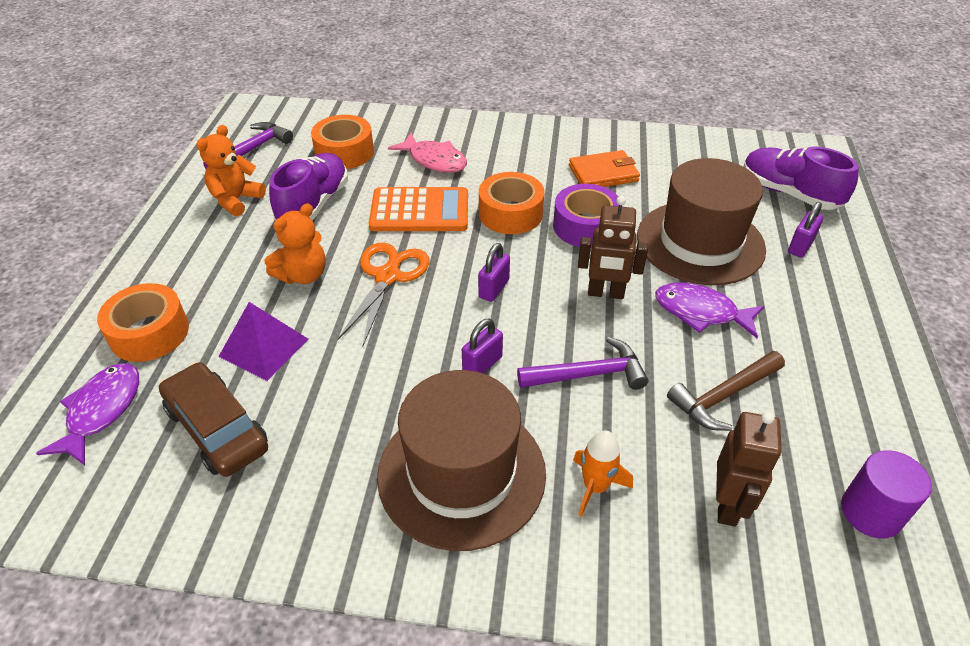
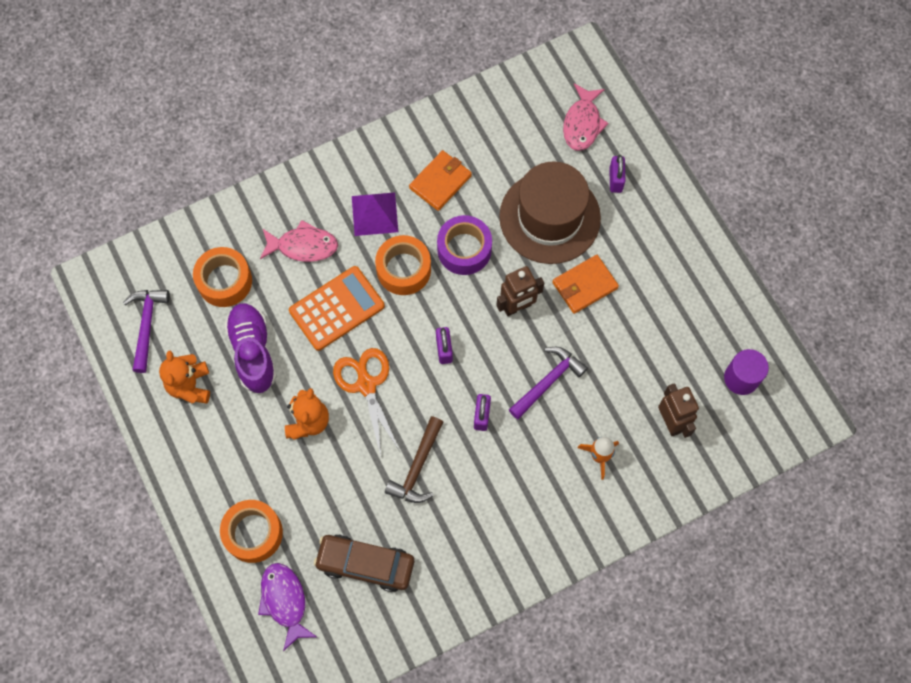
camera: 35 degrees left, 25 degrees up
purple pyramid [218,302,308,381] -> purple pyramid moved to [352,192,398,236]
brown hat [377,370,546,551] -> none
purple fish [655,282,764,338] -> orange wallet [553,255,619,314]
brown hammer [667,351,785,431] -> brown hammer moved to [385,416,443,503]
purple shoe [744,146,859,210] -> pink fish [563,83,609,151]

